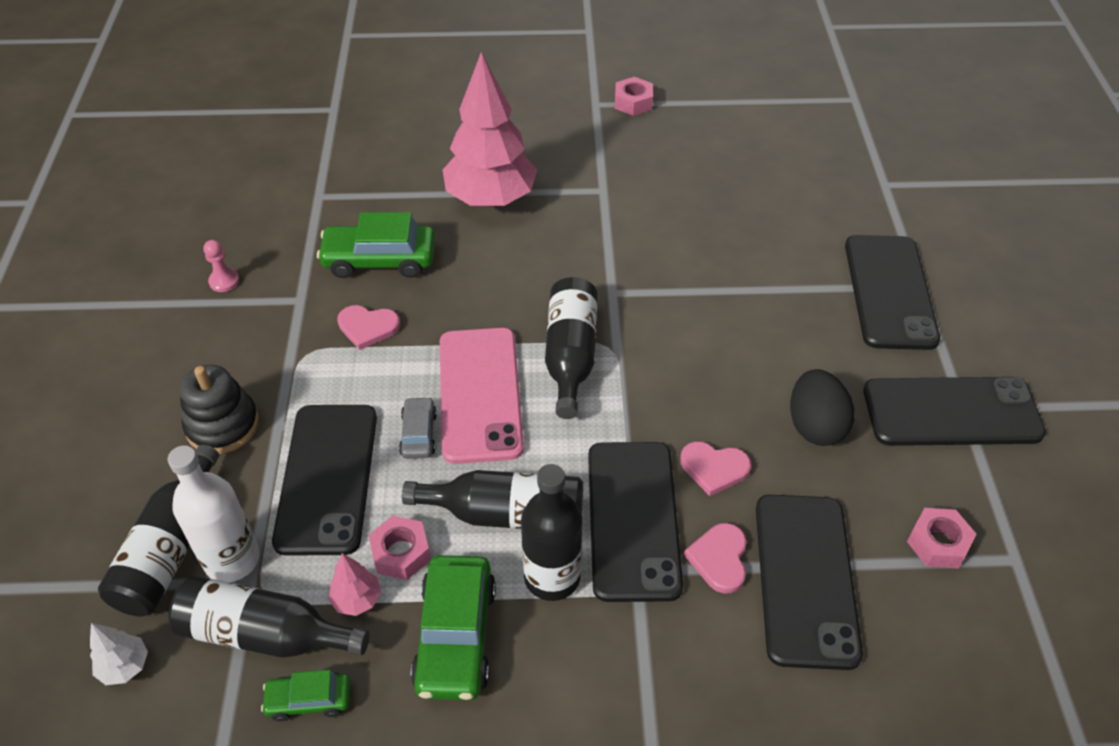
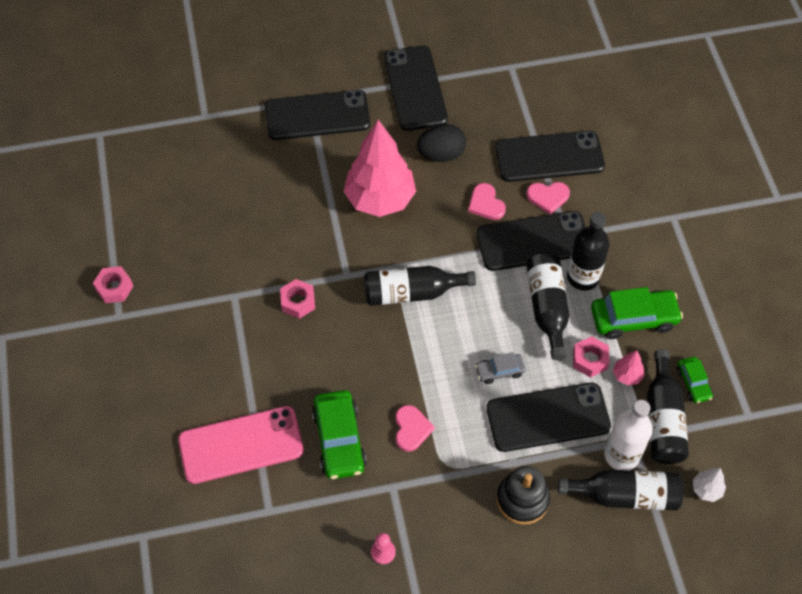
camera: 100 degrees left, 10 degrees up
pink phone [440,328,524,464] -> pink phone moved to [178,406,304,484]
pink tree [443,52,537,207] -> pink tree moved to [344,120,416,217]
pink heart [680,441,751,496] -> pink heart turned 150 degrees clockwise [468,183,506,220]
pink nut [907,508,976,568] -> pink nut moved to [280,279,315,319]

